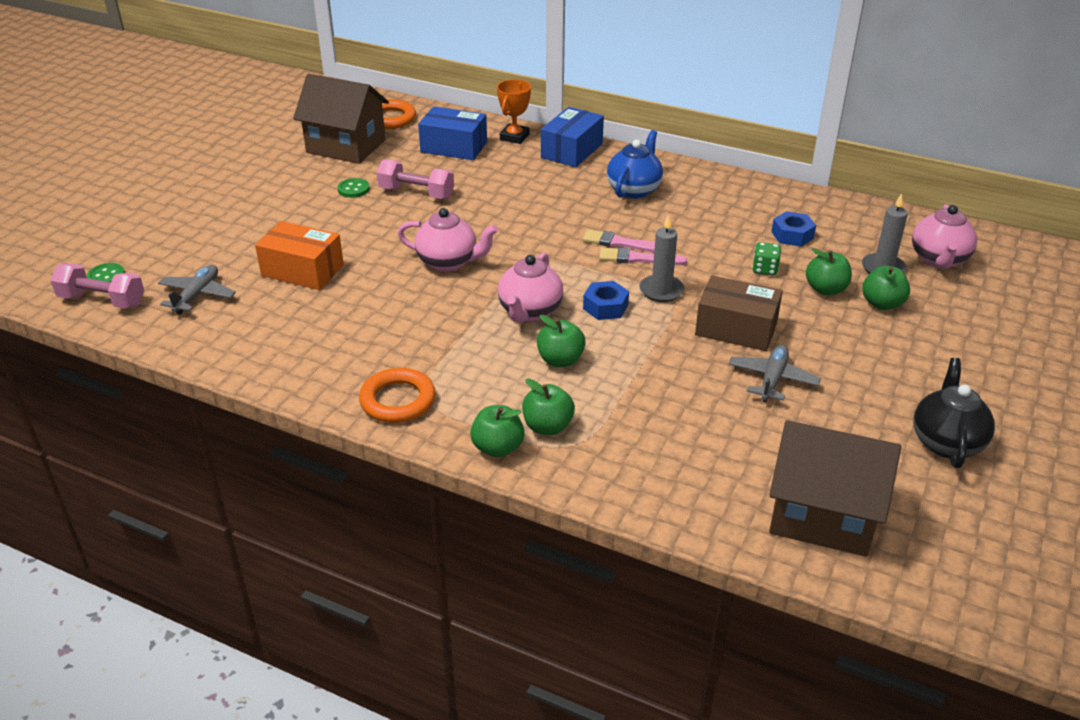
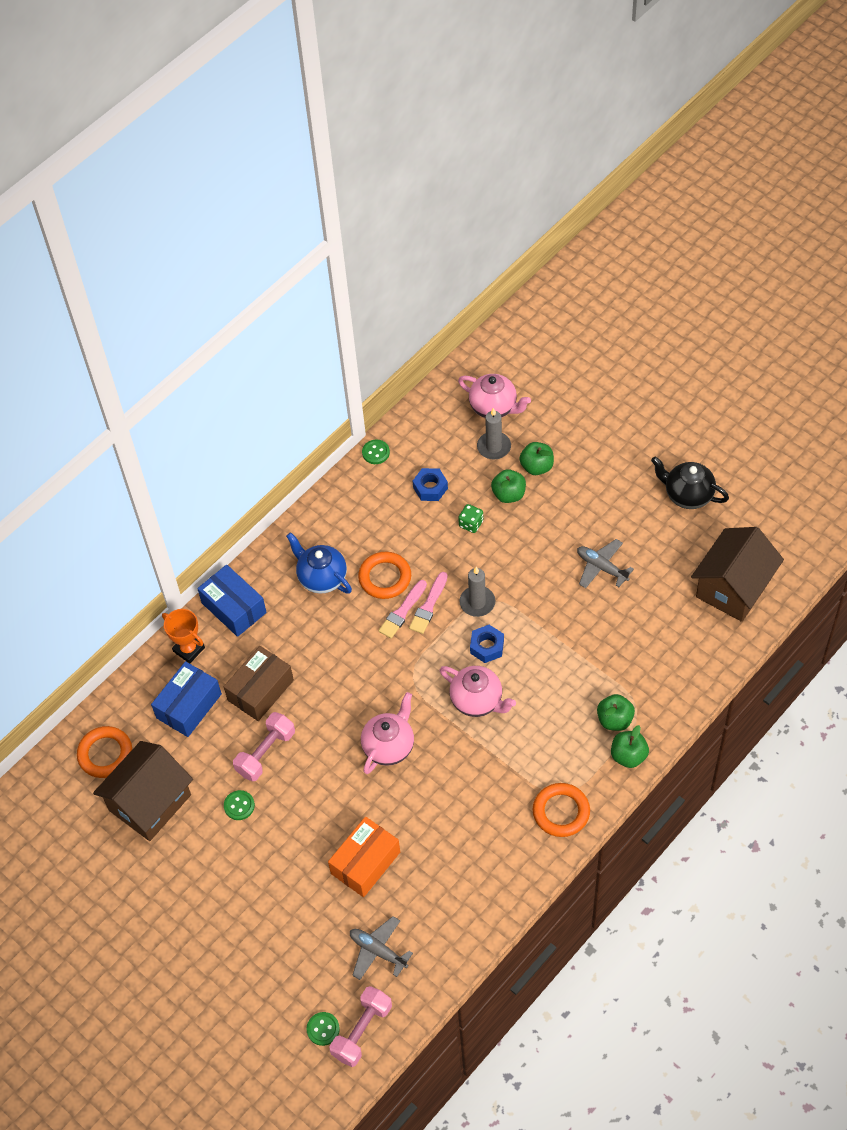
camera: 70 degrees left, 20 degrees up
green apple [537,315,586,367] -> none
brown box [695,276,783,351] -> brown box moved to [224,646,294,721]
none -> orange ring [358,552,411,599]
none -> green button [362,440,390,464]

